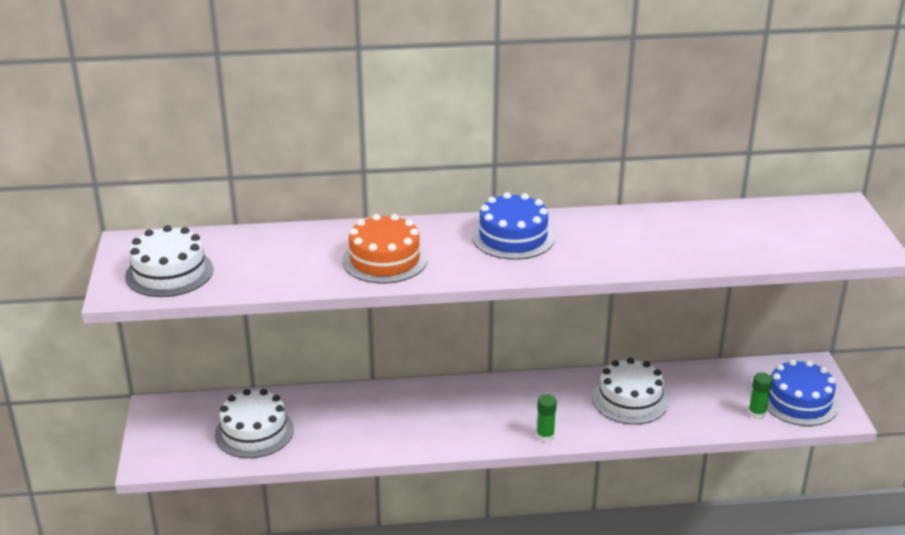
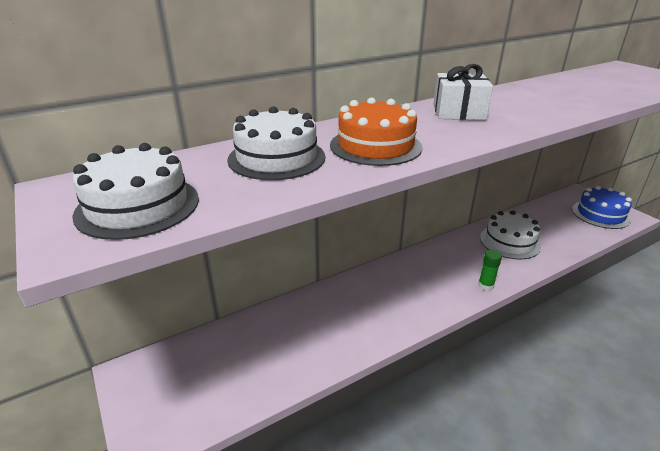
camera: 25 degrees left, 0 degrees up
white cake [215,389,294,458] -> white cake moved to [227,107,325,180]
blue cake [472,192,555,260] -> white gift [433,64,493,120]
green glue stick [748,373,772,420] -> none

